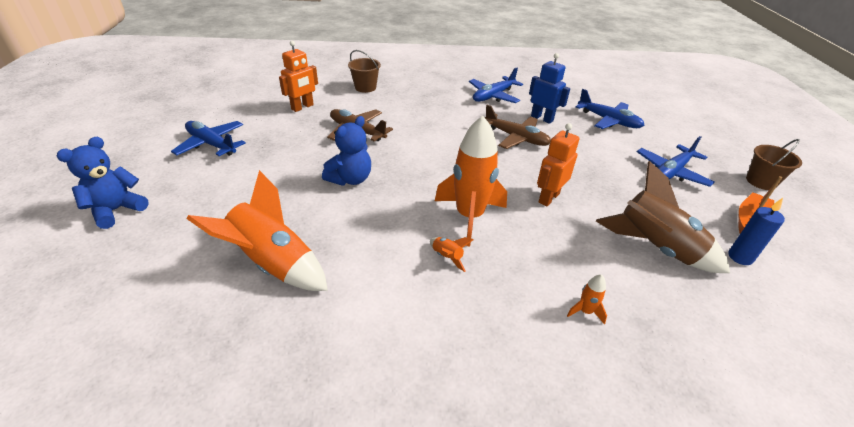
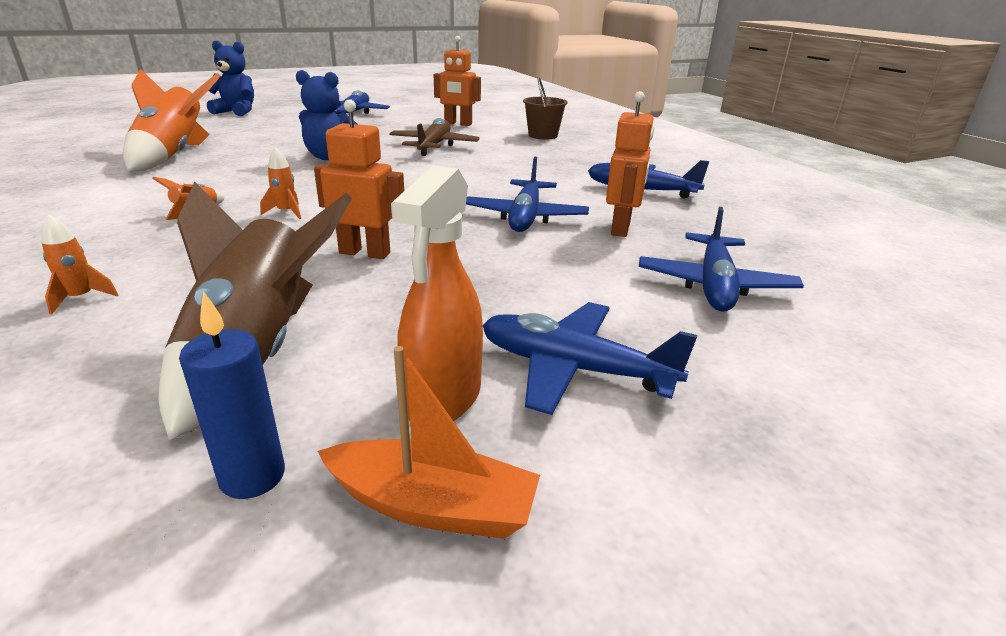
camera: 65 degrees right, 10 degrees down
orange rocket [435,116,507,247] -> orange rocket [260,147,301,219], size x0.40
brown plane [485,105,551,149] -> blue plane [466,157,589,232]
blue robot [529,53,570,124] -> orange robot [606,91,654,237]
brown bucket [746,139,802,190] -> none
none -> orange spray bottle [391,165,483,421]

